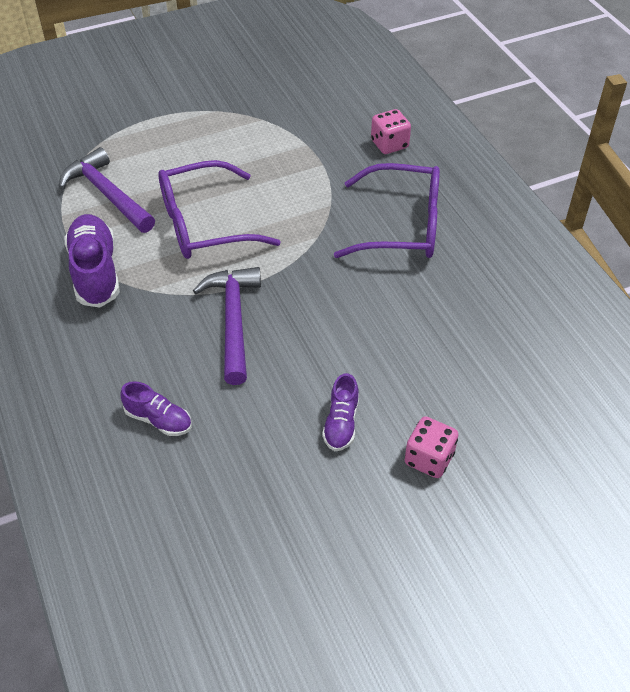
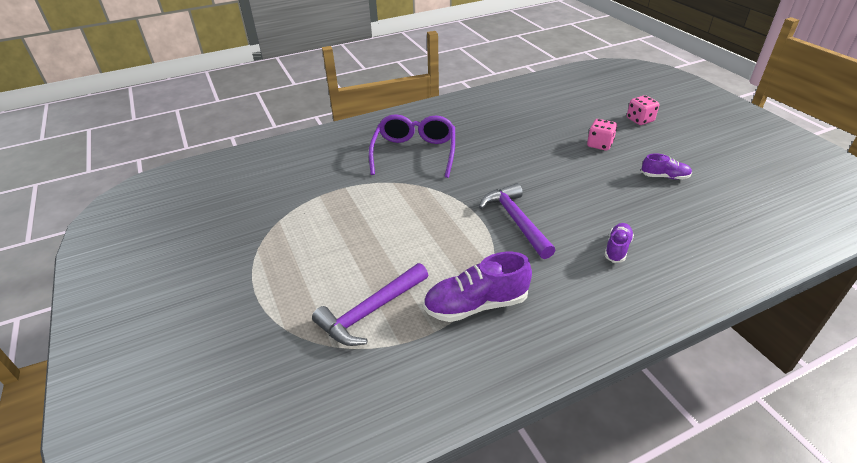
camera: 90 degrees left, 10 degrees down
purple glasses [159,160,281,259] -> none
purple hammer [193,267,261,385] -> purple hammer turned 75 degrees clockwise [479,183,555,259]
purple shoe [322,373,359,451] -> purple shoe moved to [641,153,692,179]
pink dice [371,109,411,154] -> pink dice moved to [627,95,659,125]

